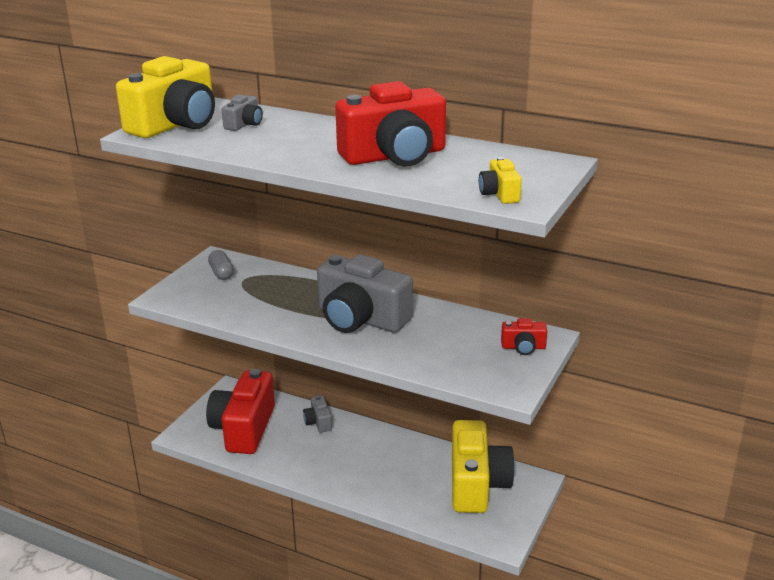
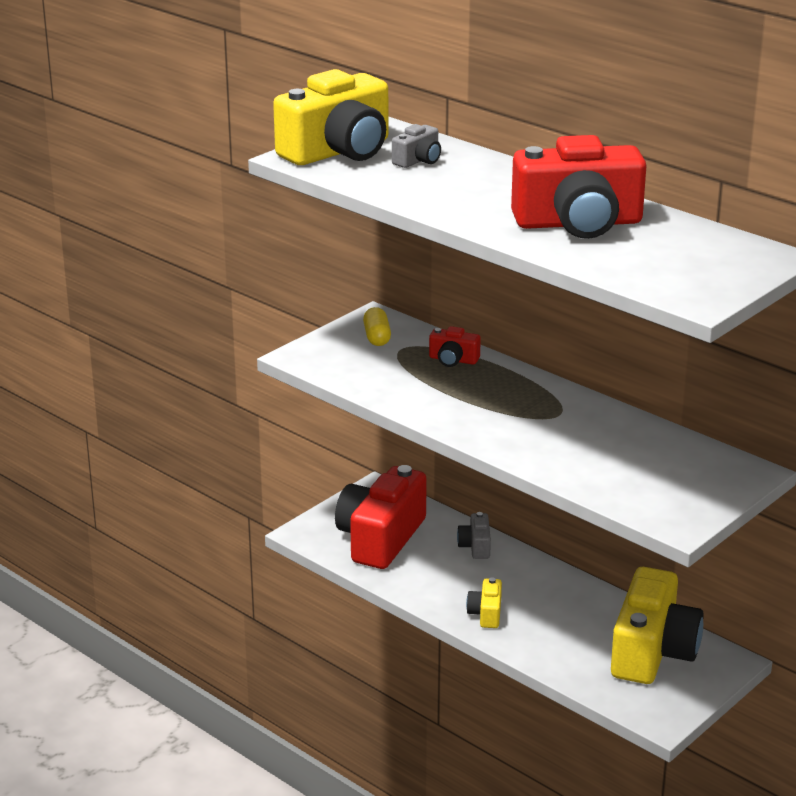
camera: 15 degrees right, 0 degrees up
grey capsule [208,250,234,280] -> yellow capsule [363,307,391,346]
grey camera [317,254,413,333] -> none
yellow camera [479,157,522,204] -> yellow camera moved to [466,577,502,628]
red camera [501,318,547,355] -> red camera moved to [429,326,481,367]

